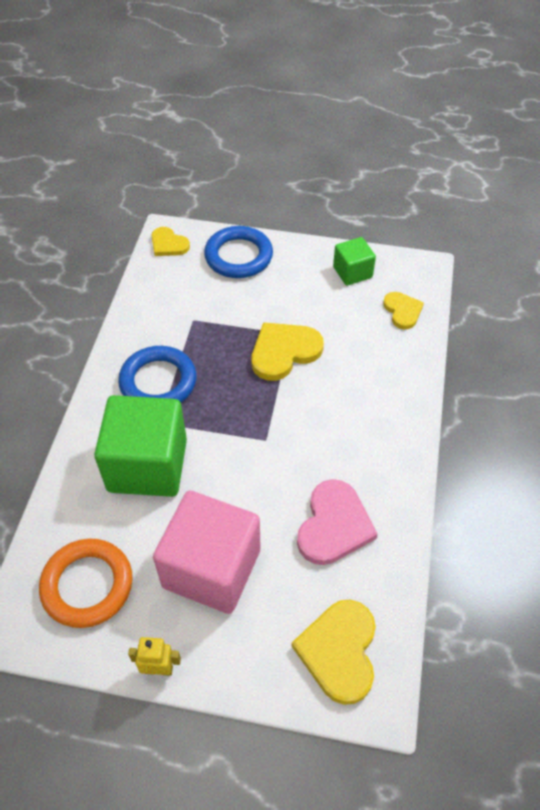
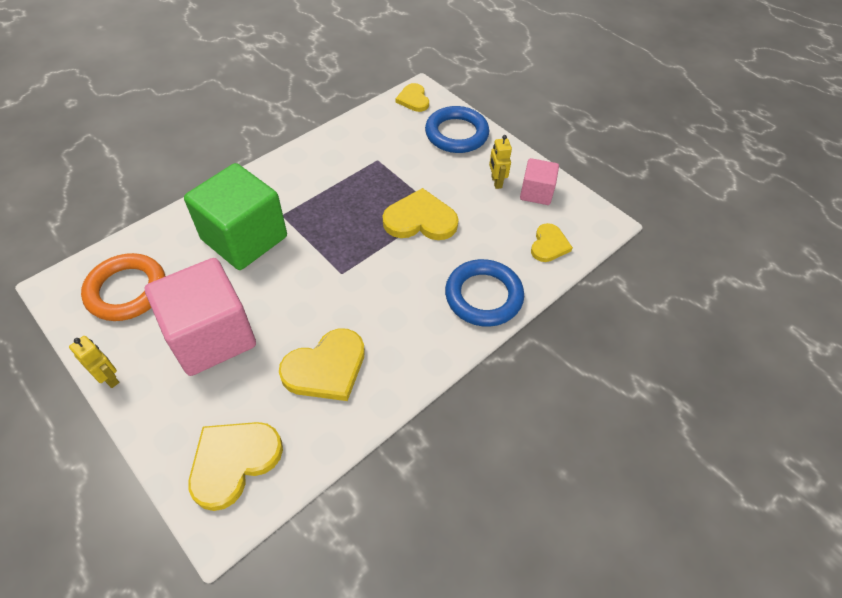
camera: 35 degrees right, 0 degrees up
blue ring [118,346,196,403] -> blue ring moved to [445,259,524,327]
pink heart [297,479,378,565] -> yellow heart [279,328,365,401]
green cube [333,237,376,286] -> pink cube [520,158,559,205]
none -> yellow robot [489,135,512,189]

